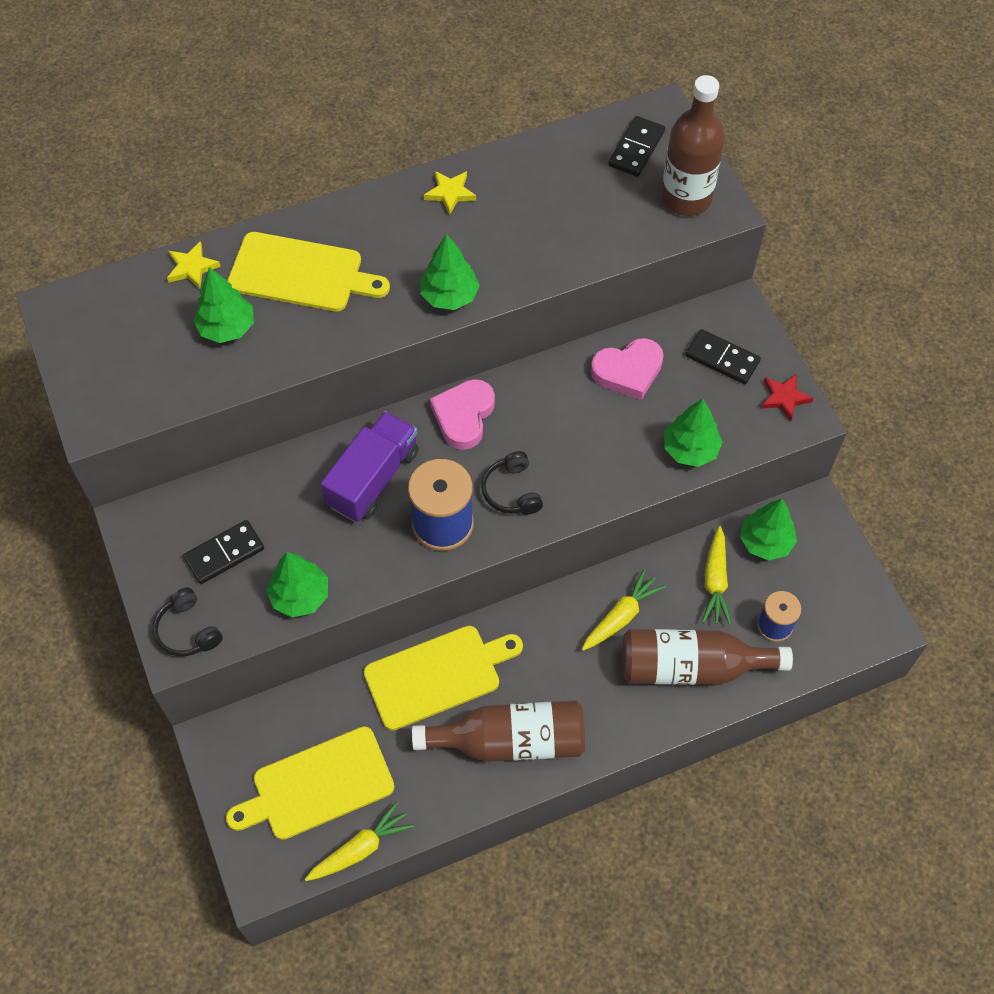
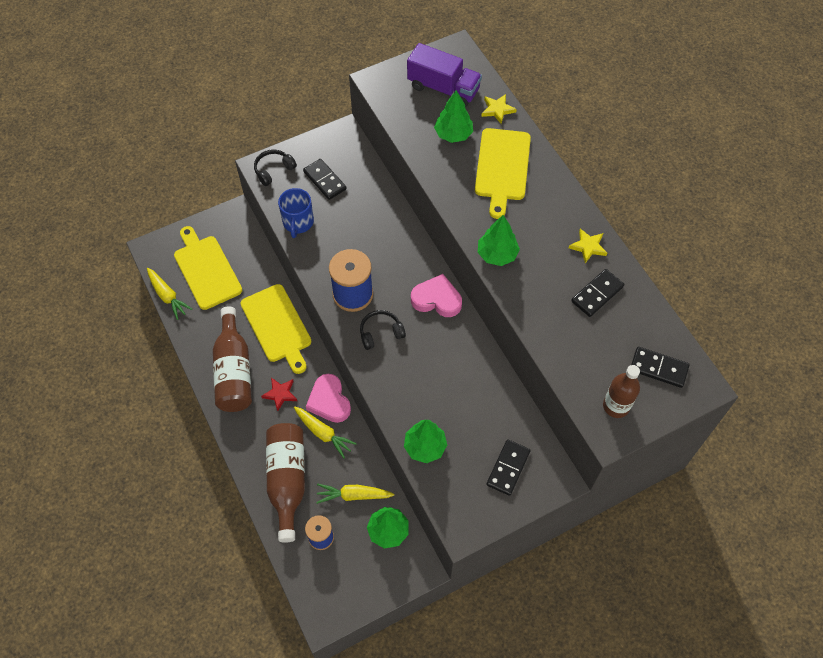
camera: 85 degrees right, 0 degrees up
green tree [266,552,328,617] -> blue mug [278,188,314,238]
purple truck [321,411,419,522] -> purple truck moved to [407,43,482,107]
pink heart [591,338,664,400] -> pink heart moved to [306,374,351,423]
brown bottle [661,75,725,216] -> brown bottle [603,365,640,418], size x0.66
red star [761,374,814,421] -> red star moved to [261,378,297,412]
none -> black domino [571,269,624,317]

